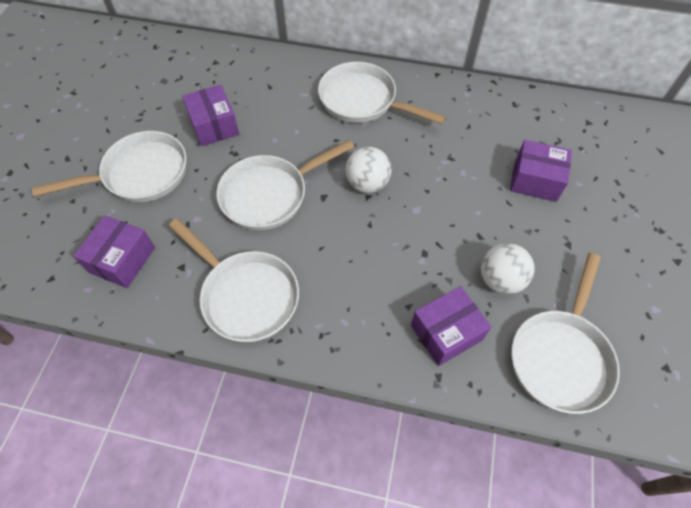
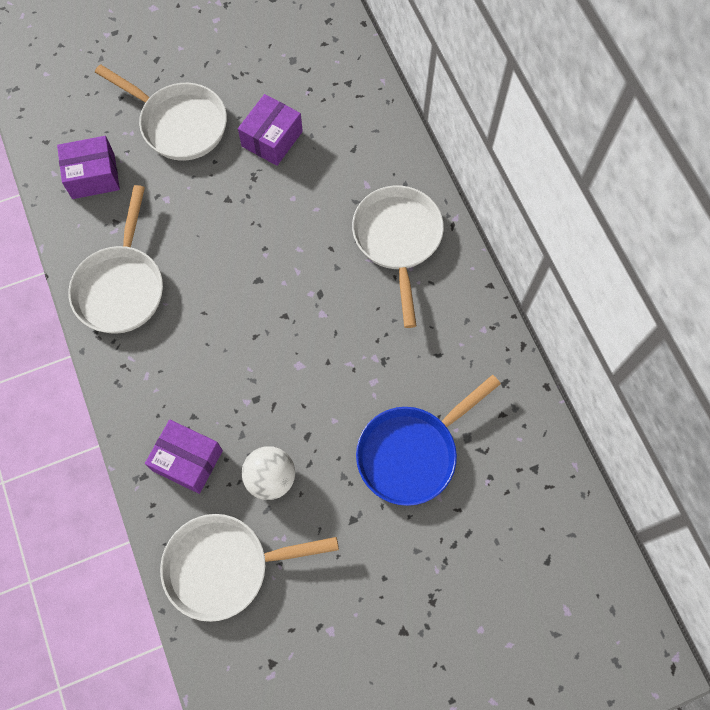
camera: 55 degrees right, 10 degrees up
white pan [216,140,354,230] -> none
white ball [345,147,391,193] -> none
purple box [510,140,572,202] -> blue pan [356,375,501,506]

